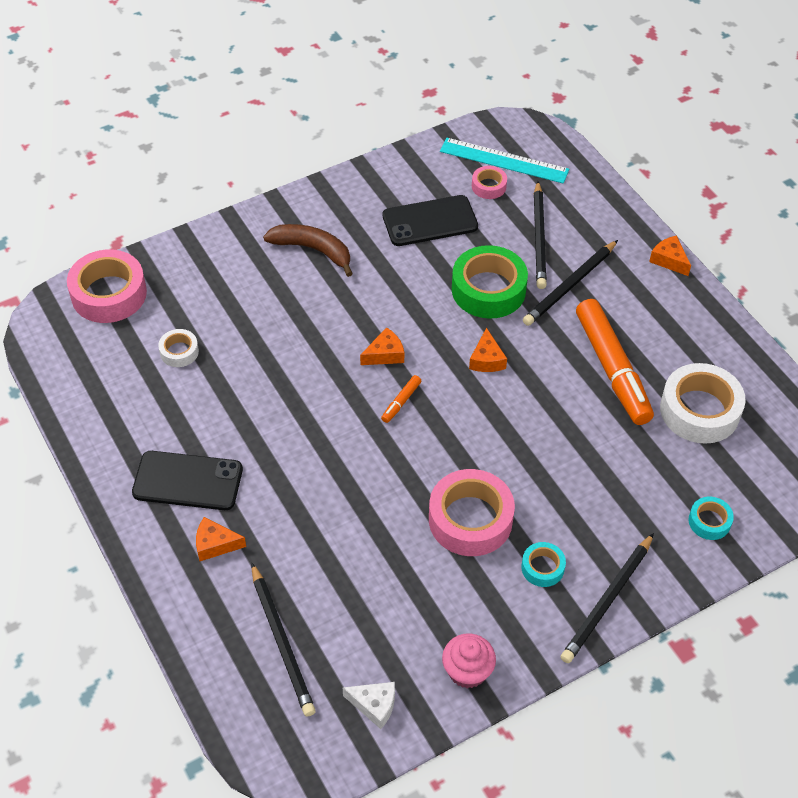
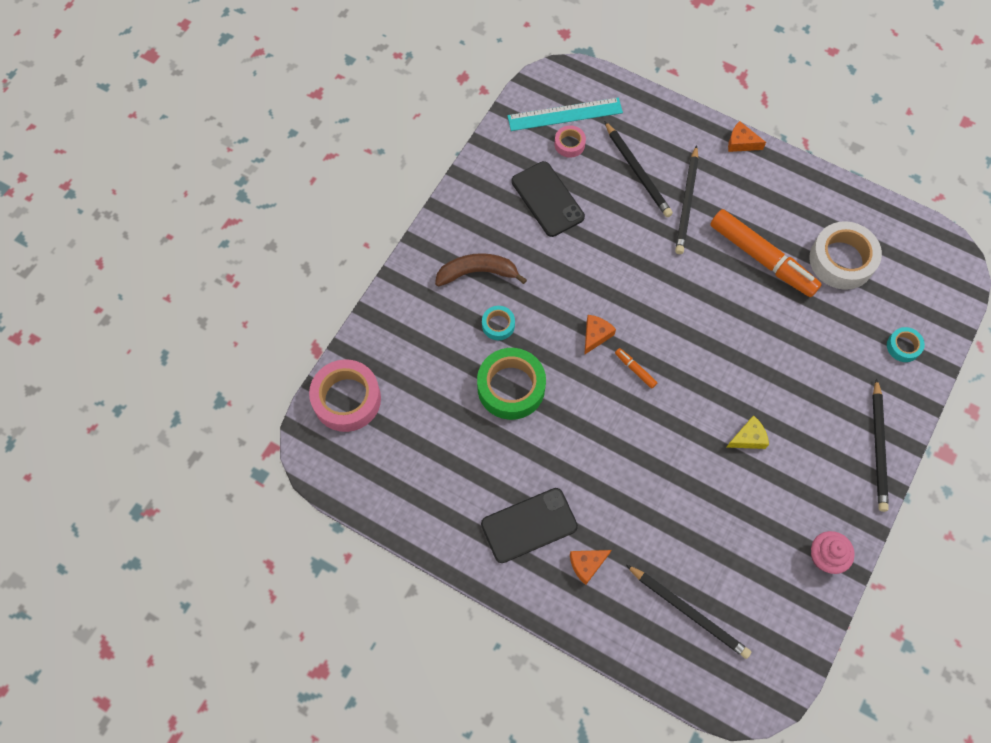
camera: 30 degrees left, 15 degrees up
white tape [158,329,199,367] -> none
white cheese [343,682,395,729] -> none
orange marker [381,375,421,423] -> orange marker turned 135 degrees clockwise [615,348,657,389]
black phone [383,195,478,246] -> black phone turned 75 degrees counterclockwise [512,161,585,237]
pink tape [429,469,515,556] -> yellow cheese [727,415,769,449]
green tape [452,245,528,319] -> green tape moved to [477,348,546,420]
orange cheese [469,327,507,372] -> none
turquoise tape [521,542,566,587] -> turquoise tape moved to [482,306,515,340]

